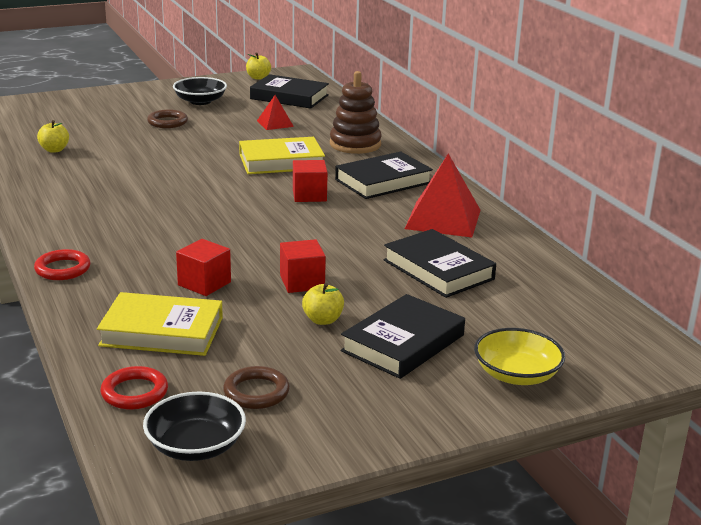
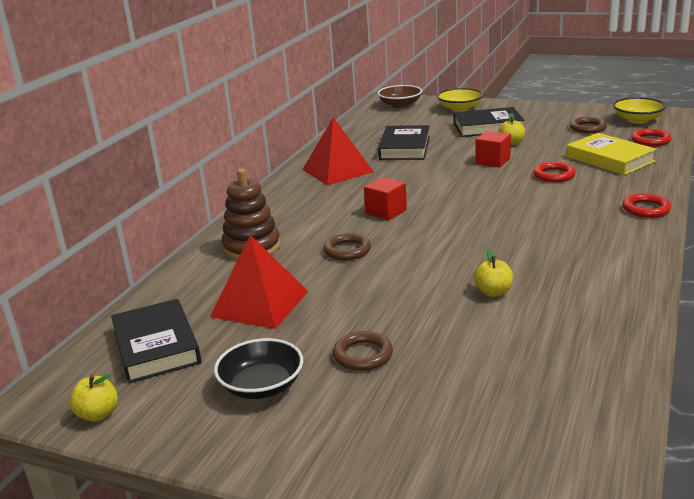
camera: 130 degrees left, 0 degrees up
yellow apple [37,120,69,153] -> yellow apple moved to [474,249,513,297]
black bowl [143,392,246,461] -> yellow bowl [613,97,666,124]
red cube [176,239,231,296] -> red ring [533,162,576,182]
yellow book [239,137,325,174] -> brown ring [323,233,371,260]
red pyramid [257,95,294,130] -> red pyramid [210,235,308,329], size x1.90
black book [335,151,433,199] -> none
none -> brown bowl [377,85,422,108]

